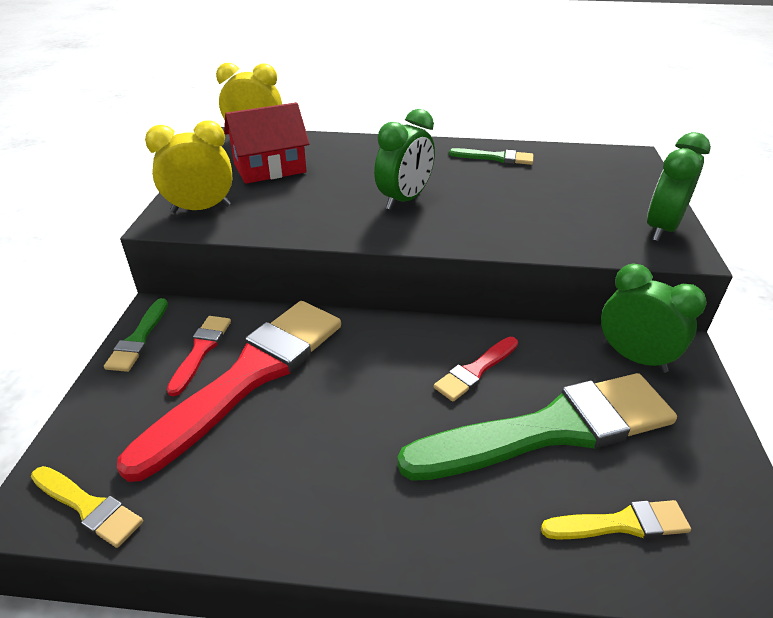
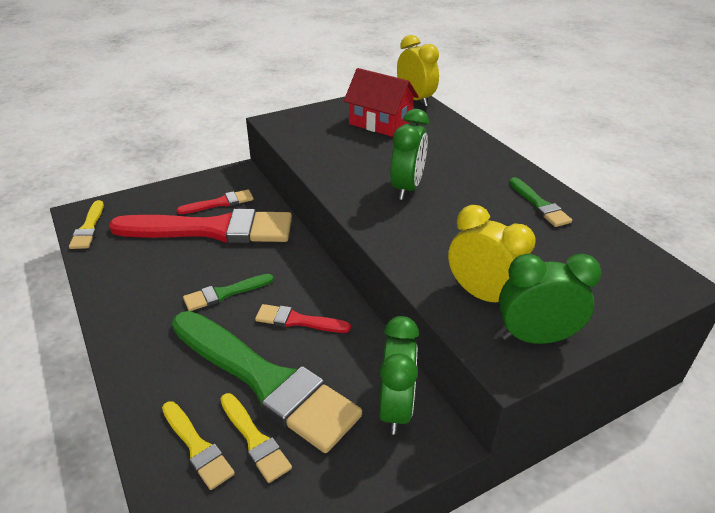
camera: 55 degrees right, 0 degrees up
green brush [104,298,168,372] -> green brush moved to [183,274,274,311]
yellow clock [145,120,233,213] -> yellow clock moved to [448,205,535,302]
green clock [374,109,435,210] -> green clock turned 75 degrees counterclockwise [390,109,429,200]
none -> yellow brush [220,393,292,483]

